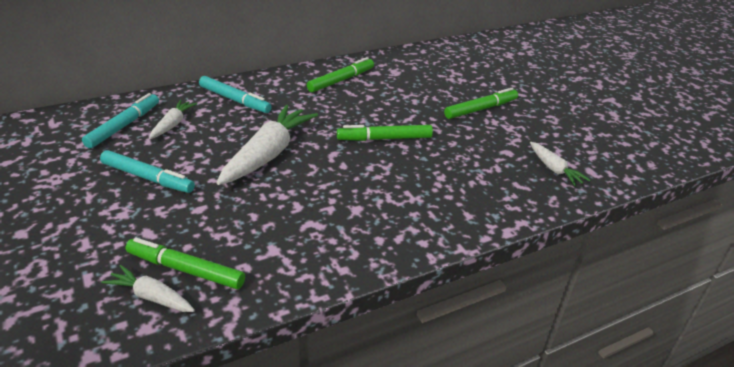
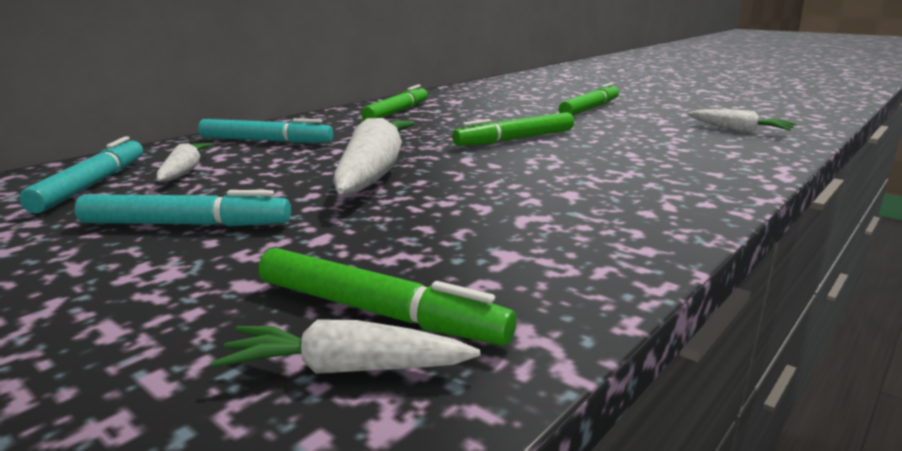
camera: 20 degrees left, 15 degrees down
green marker [125,237,245,289] -> green marker turned 150 degrees counterclockwise [258,248,516,345]

